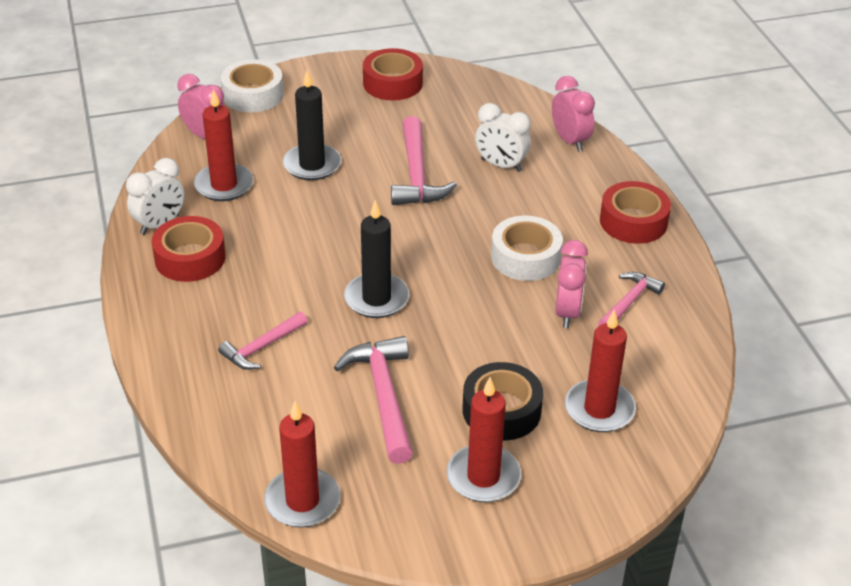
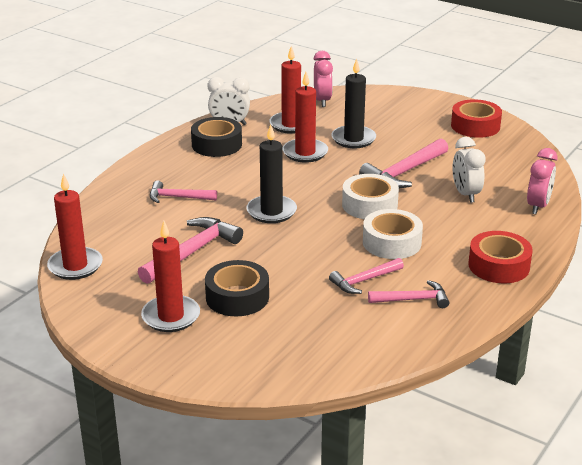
camera: 50 degrees right, 10 degrees down
red tape [152,216,225,282] -> black tape [191,117,242,157]
white tape [221,59,284,112] -> white tape moved to [342,174,399,219]
pink clock [555,240,588,328] -> pink hammer [329,258,404,294]
red candle [565,309,636,432] -> red candle moved to [282,72,328,163]

